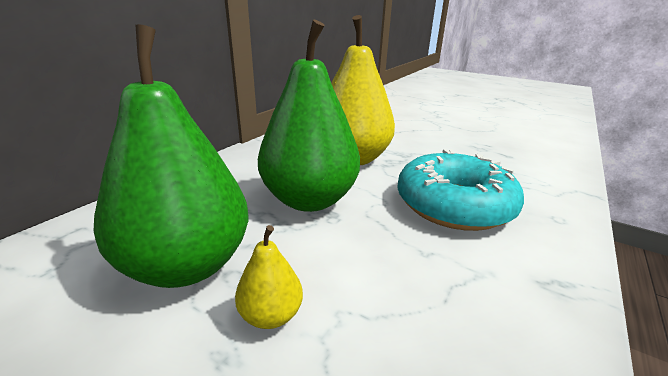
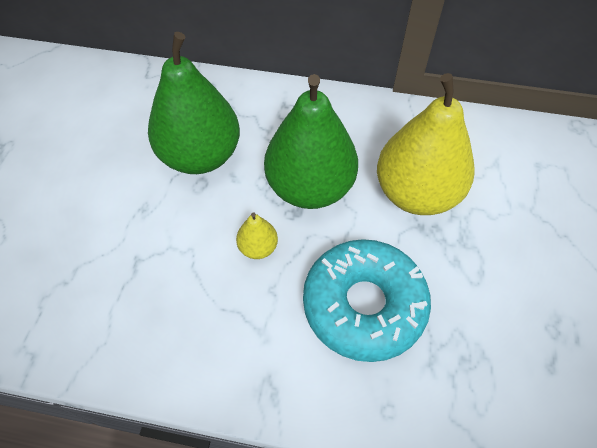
camera: 70 degrees right, 30 degrees up
yellow pear [235,225,303,329] -> yellow pear moved to [236,212,278,259]

